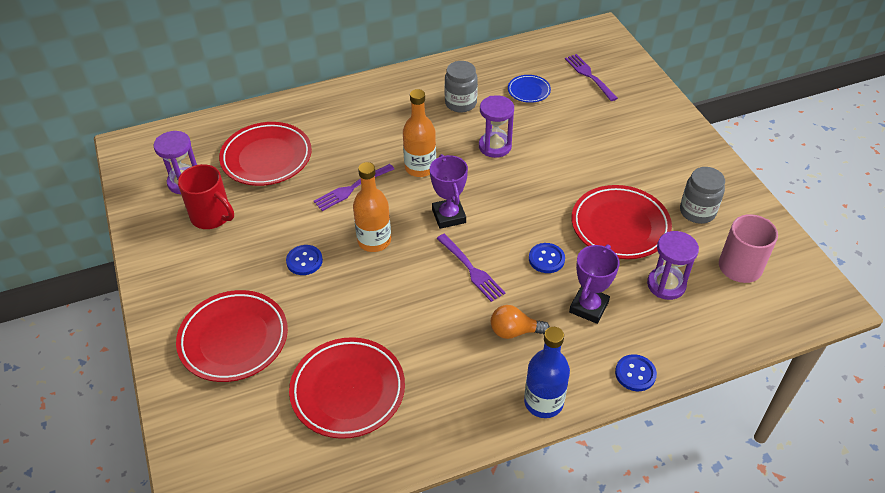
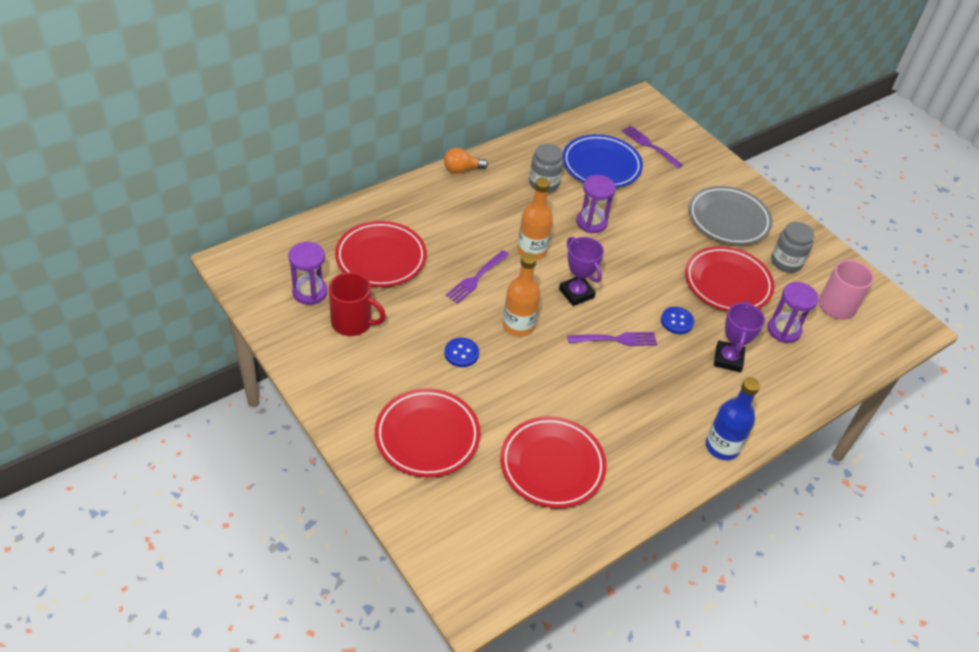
camera: 20 degrees left, 0 degrees up
purple fork [436,234,505,302] -> purple fork turned 45 degrees counterclockwise [567,332,657,346]
orange light bulb [491,305,550,339] -> orange light bulb moved to [444,148,488,174]
blue plate [508,75,551,103] -> blue plate [563,134,643,188], size x1.97
blue button [615,354,657,391] -> none
none -> grey plate [688,186,773,245]

